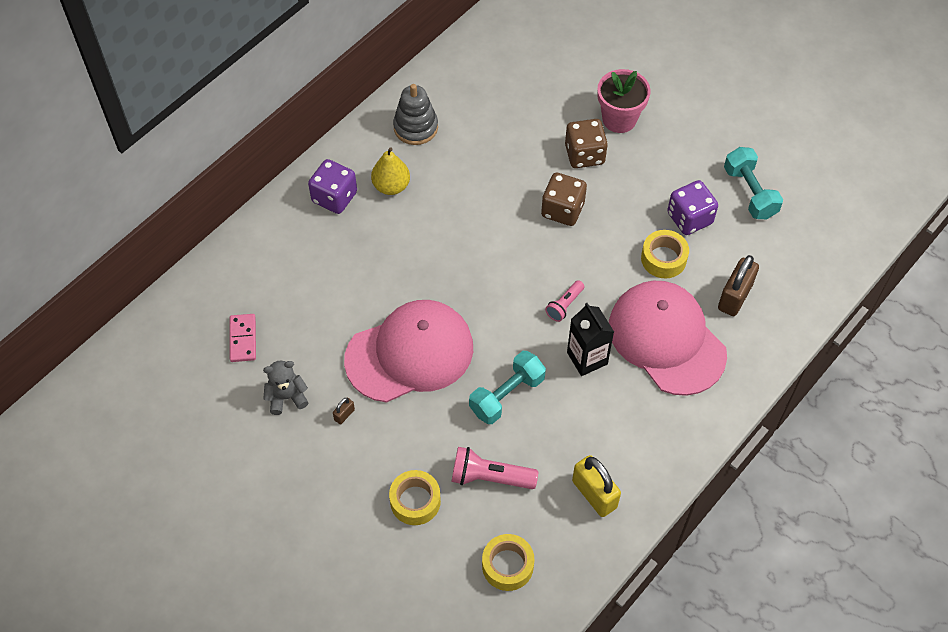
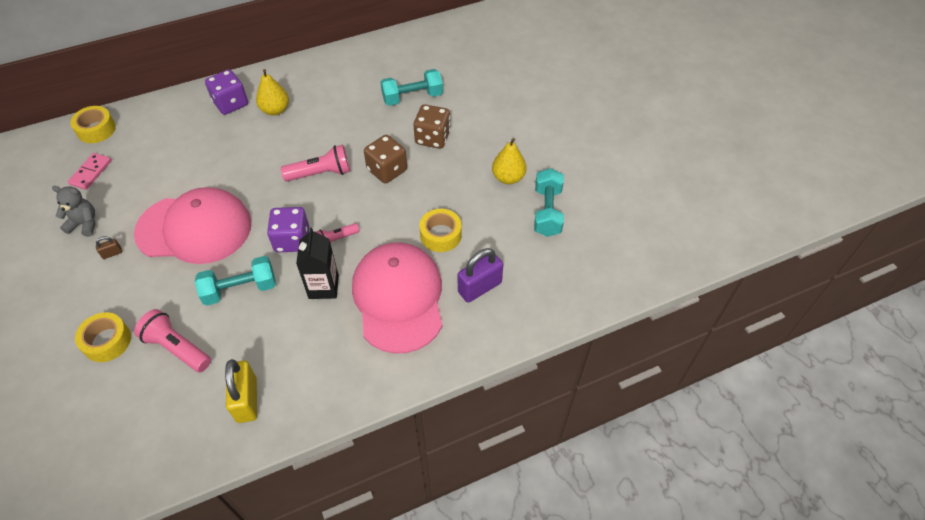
camera: 25 degrees right, 5 degrees down
grey stacking toy [393,84,438,145] -> none
yellow tape [482,534,534,591] -> yellow tape moved to [70,106,116,143]
pink flower pot [597,69,651,133] -> none
purple dice [667,180,718,235] -> purple dice moved to [267,207,309,253]
brown padlock [718,255,759,316] -> purple padlock [458,248,503,303]
none -> pink flashlight [281,145,350,181]
none -> turquoise dumbbell [380,69,443,106]
none -> yellow pear [492,138,526,184]

